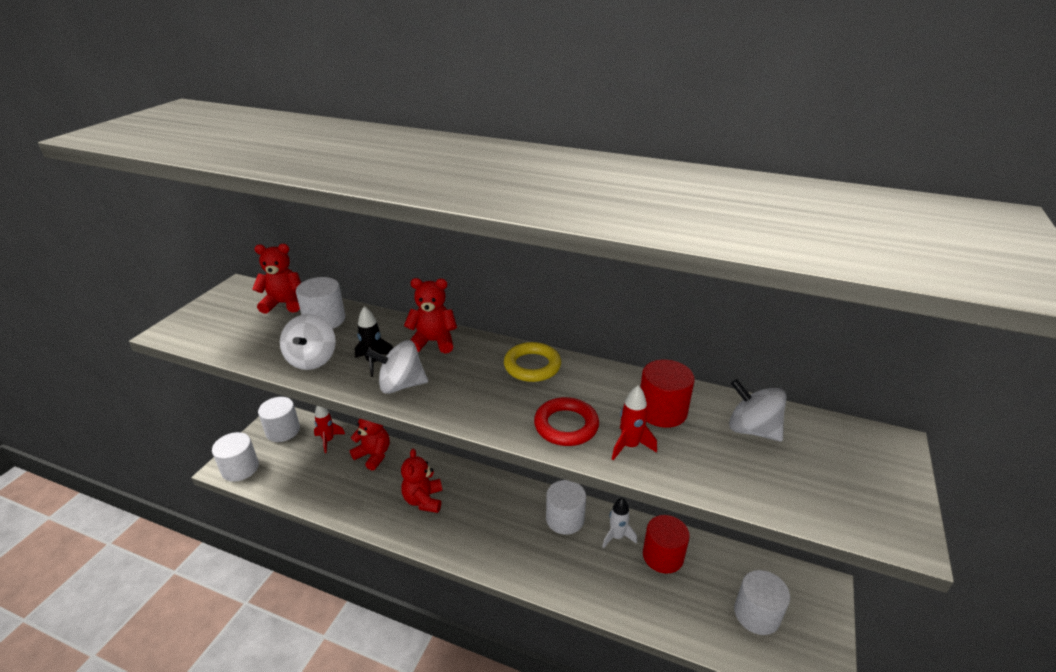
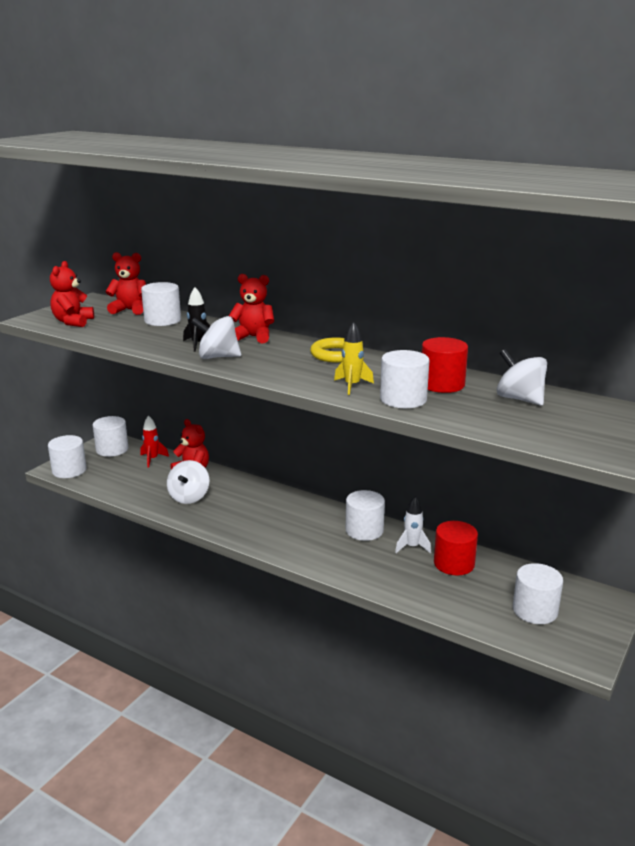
camera: 10 degrees right, 10 degrees down
white spinning top [280,314,336,370] -> white spinning top moved to [167,460,209,504]
red teddy bear [401,448,442,513] -> red teddy bear moved to [50,261,94,327]
red ring [534,397,599,446] -> yellow rocket [334,321,374,395]
red rocket [612,385,657,460] -> white cylinder [380,350,430,408]

